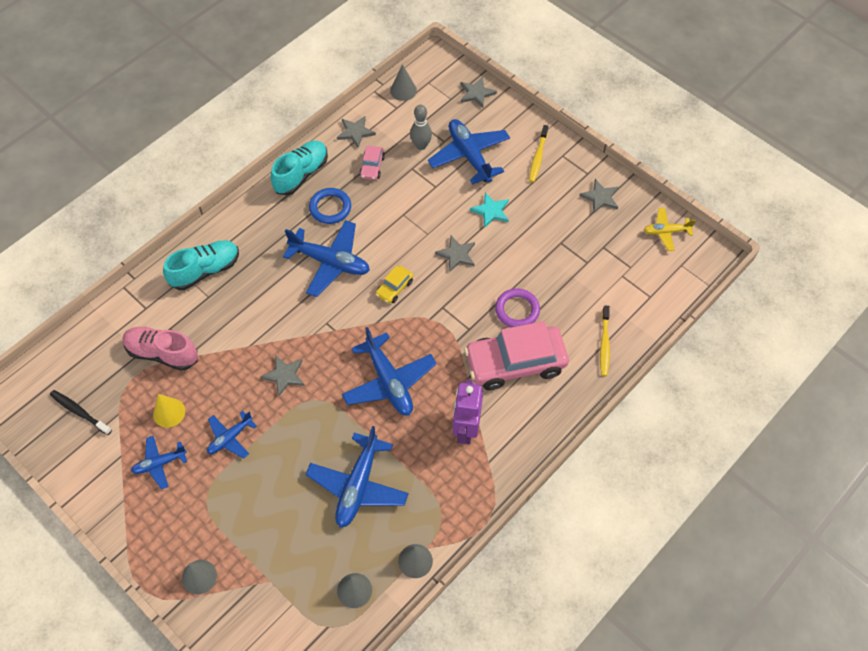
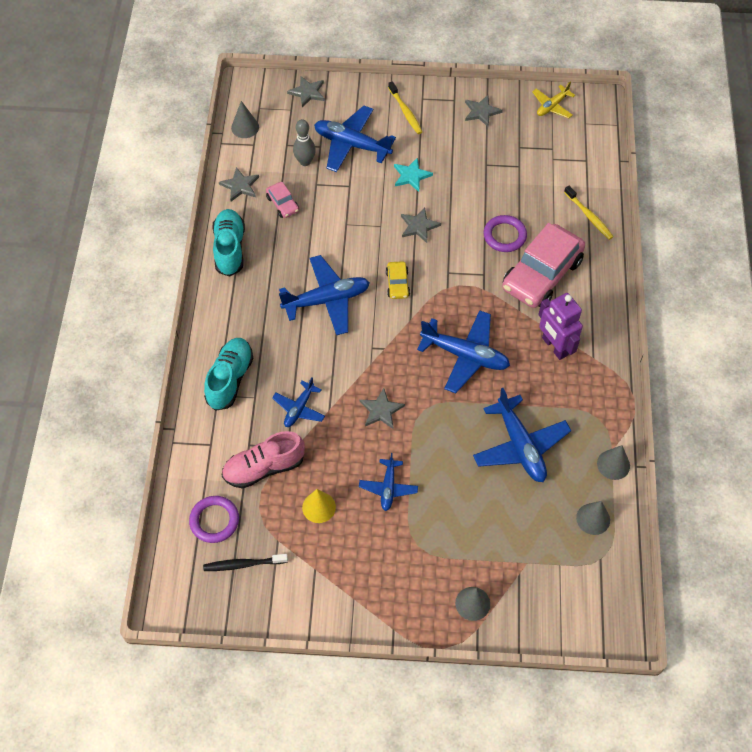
camera: 40 degrees left, 0 degrees up
blue plane [131,436,187,489] -> blue plane moved to [272,377,325,427]
blue ring [309,188,351,224] -> none
none -> purple ring [189,496,239,543]

